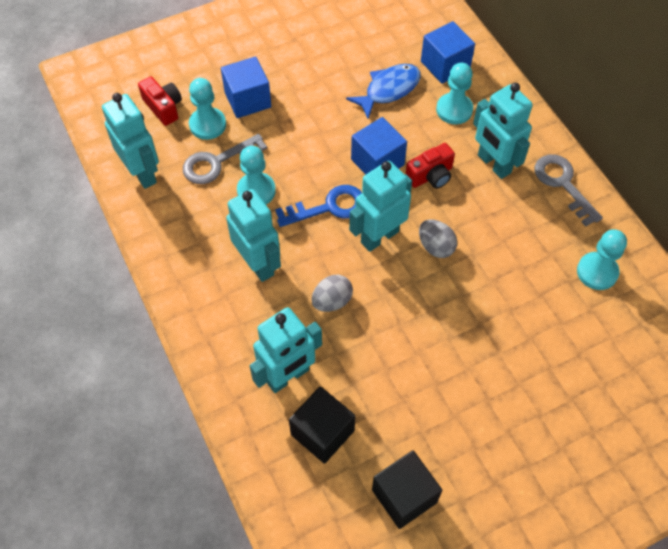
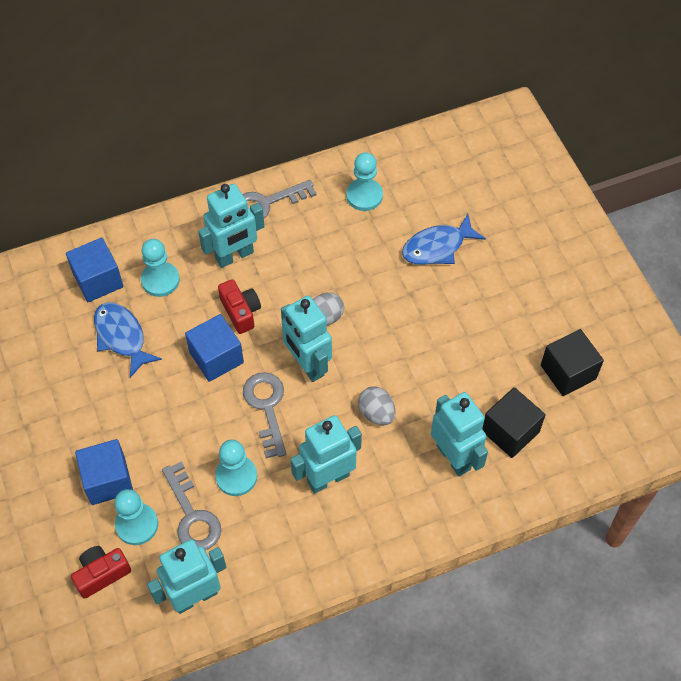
camera: 85 degrees left, 0 degrees up
blue key [275,185,362,227] -> grey key [243,372,286,458]
none -> blue fish [402,214,486,265]

